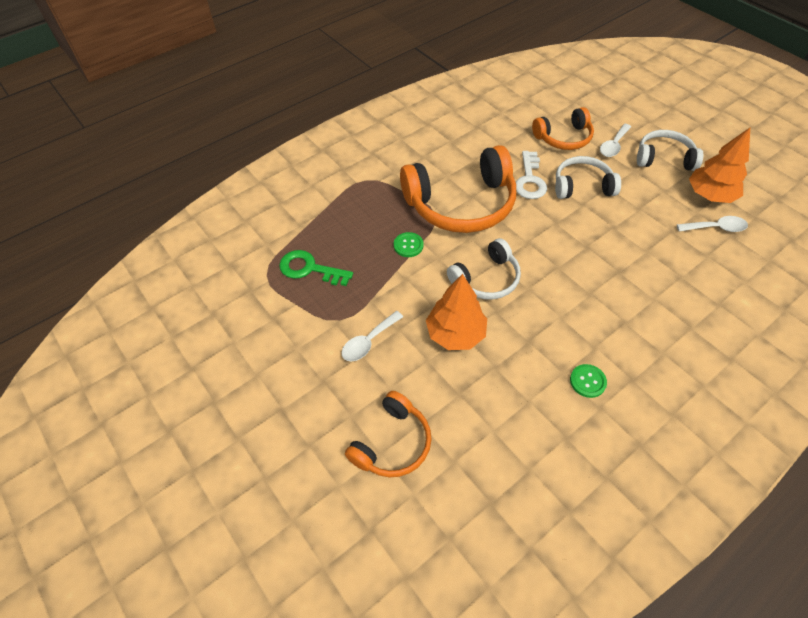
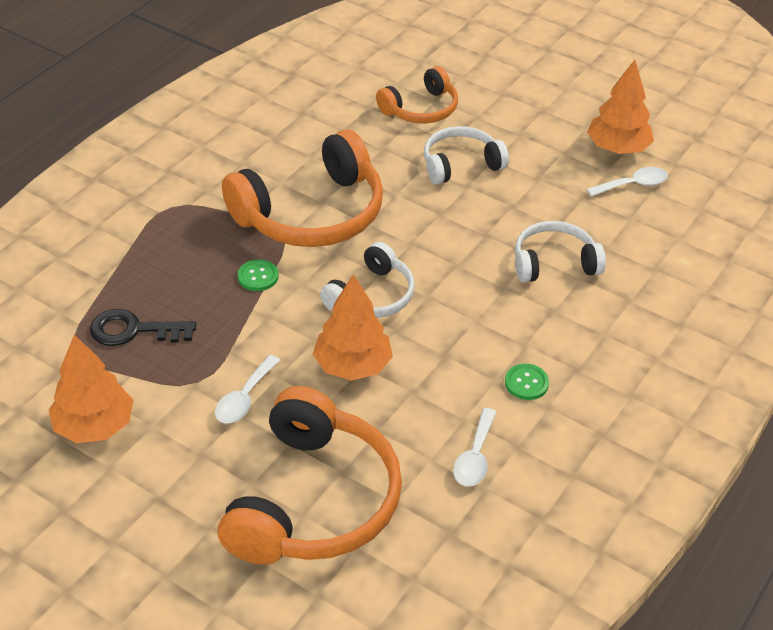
camera: 20 degrees left, 10 degrees down
green key [279,250,353,286] -> black key [90,309,196,346]
orange headphones [345,391,432,477] -> orange headphones [218,386,402,565], size x1.78
white key [516,151,547,199] -> none
white spoon [600,124,631,157] -> white spoon moved to [453,408,497,487]
white headphones [637,130,703,171] -> white headphones moved to [515,221,606,283]
none -> orange tree [49,334,133,443]

